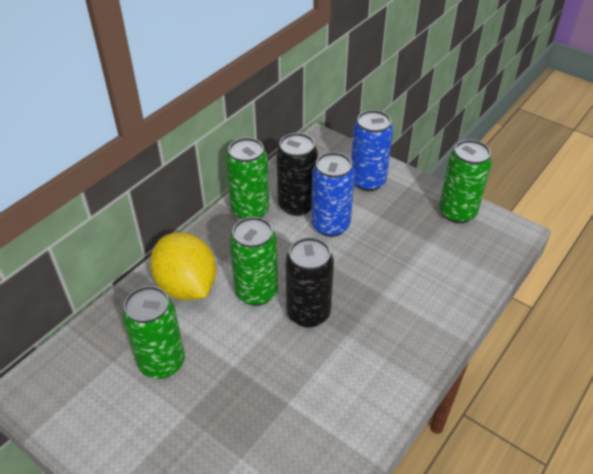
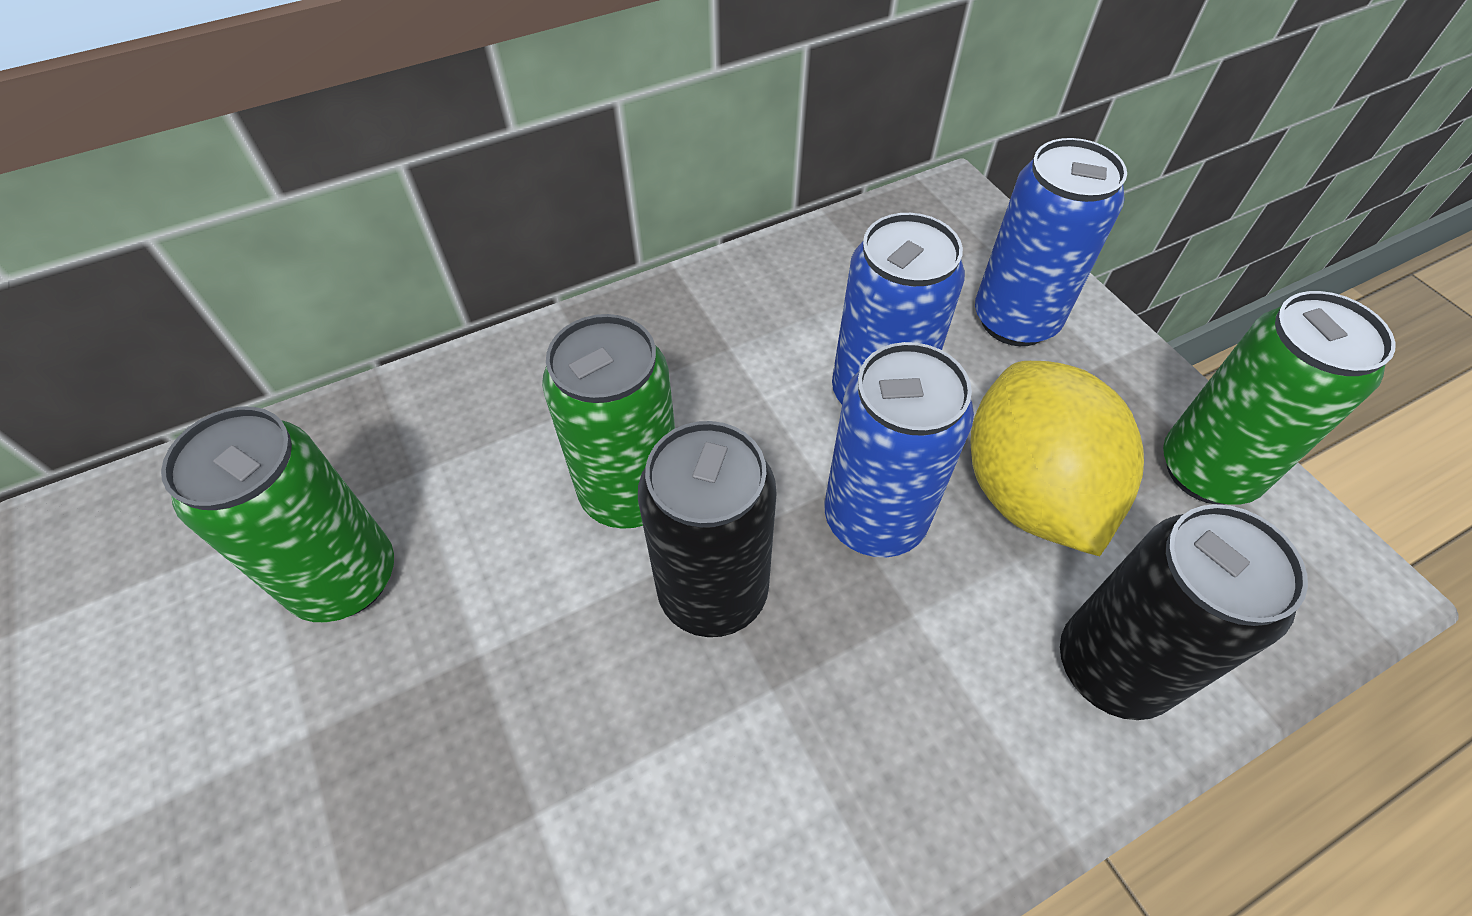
camera: 25 degrees right, 10 degrees up
yellow lemon [150,232,217,300] -> yellow lemon moved to [971,361,1144,556]
green can [226,138,269,219] -> none
black can [276,133,318,216] -> black can moved to [1060,504,1308,720]
none -> blue can [825,342,974,557]

